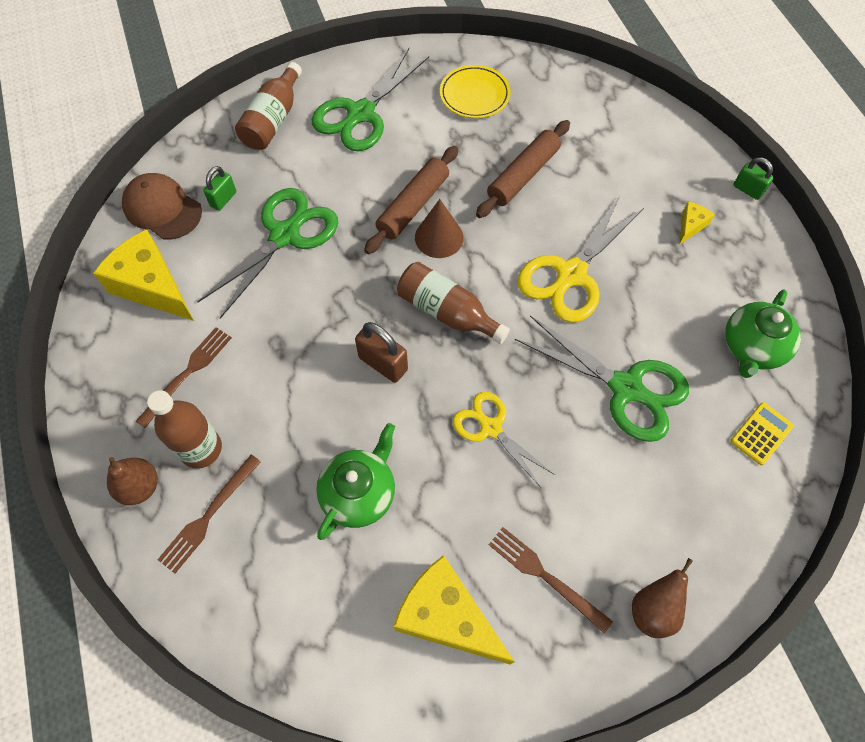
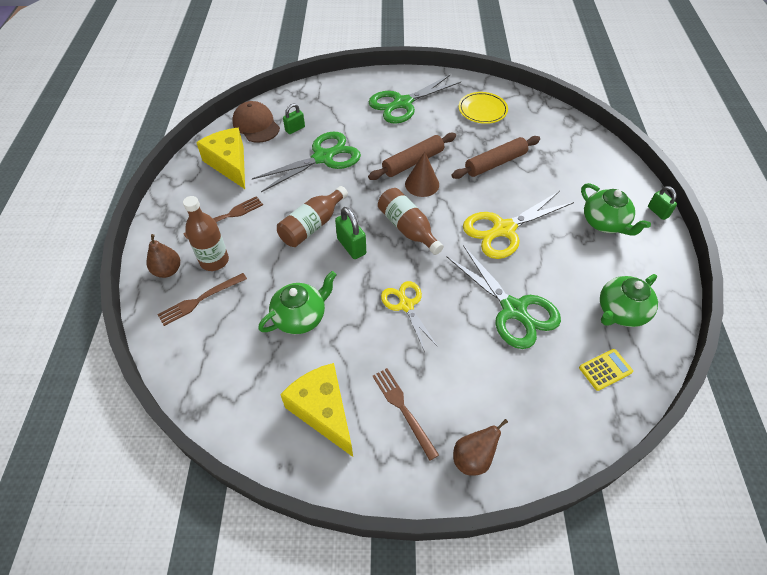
camera: 20 degrees right, 10 degrees down
brown bottle [235,62,302,150] -> brown bottle moved to [277,186,348,247]
brown padlock [355,322,408,383] -> green padlock [335,207,366,259]
yellow cheese [679,202,715,245] -> green teapot [581,183,651,236]

